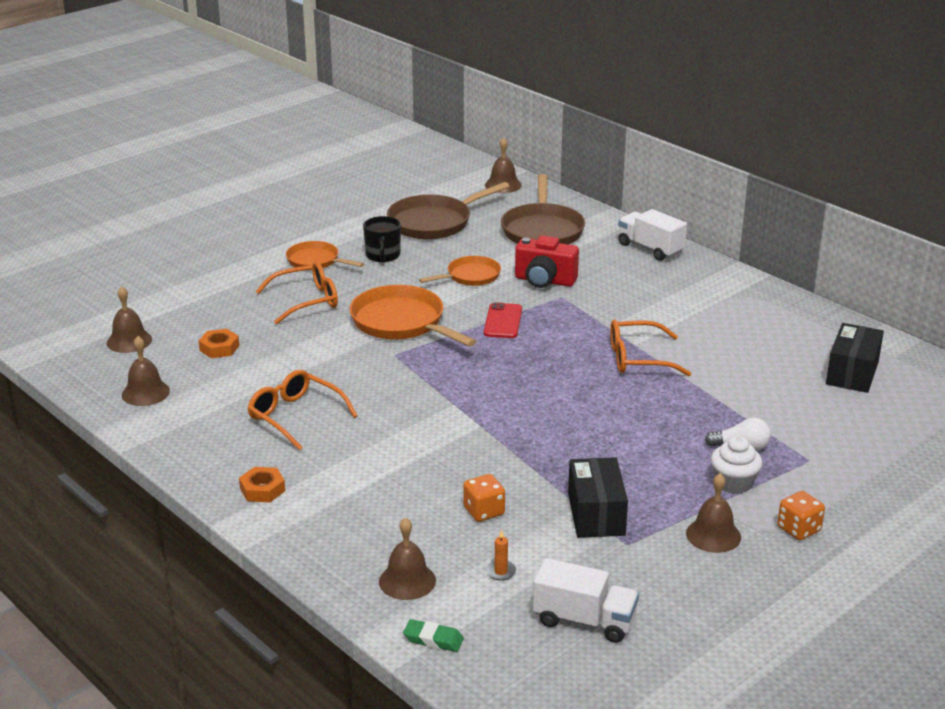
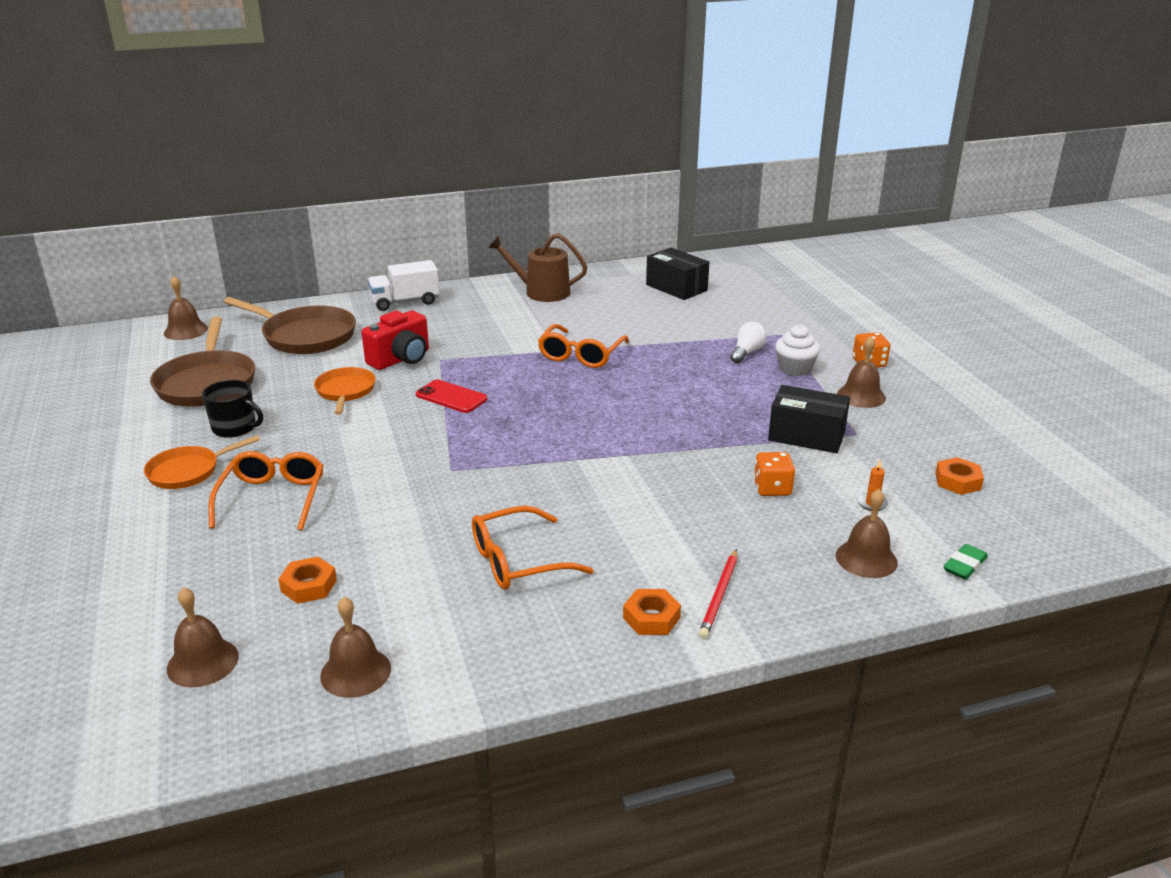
camera: 65 degrees left, 0 degrees up
orange pan [349,285,476,347] -> none
white truck [533,558,639,643] -> orange nut [935,457,984,495]
none -> brown watering can [488,233,587,302]
none -> red pencil [699,549,737,638]

